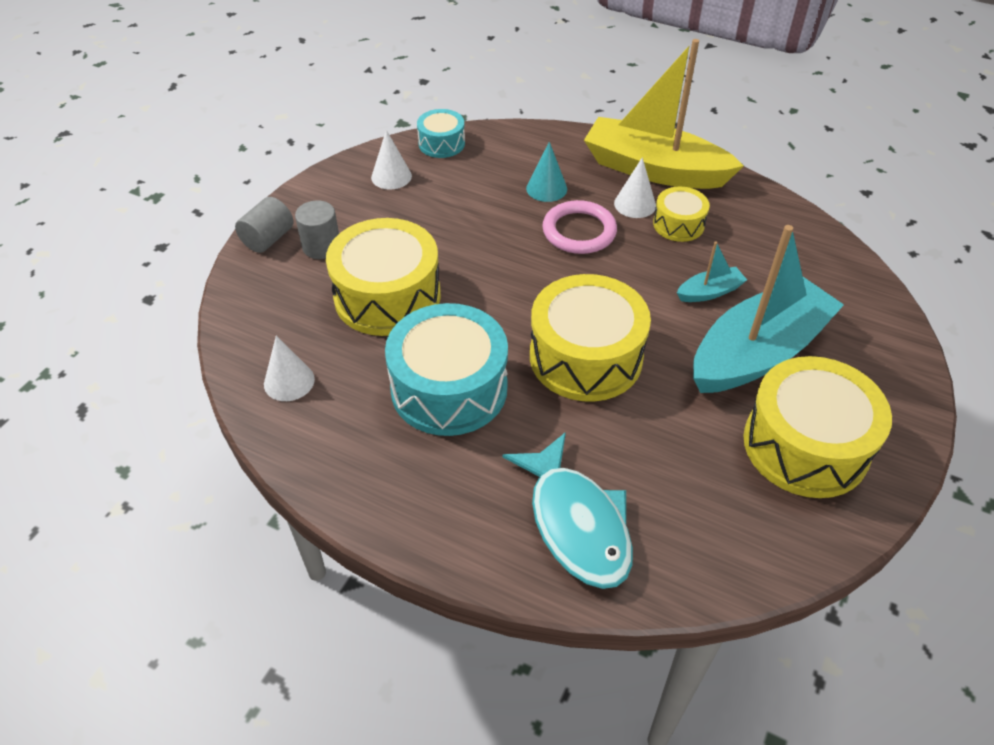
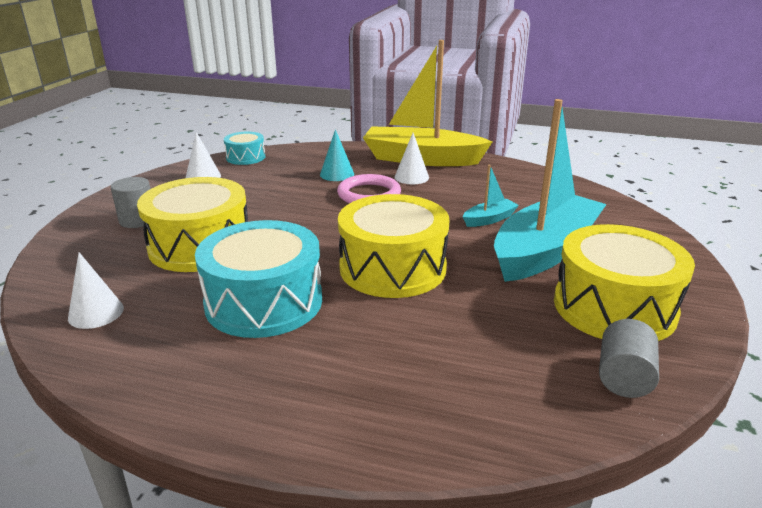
camera: 10 degrees left, 20 degrees down
grey cylinder [235,197,294,253] -> grey cylinder moved to [599,319,659,398]
turquoise fish [503,432,633,589] -> none
yellow drum [653,187,710,242] -> none

